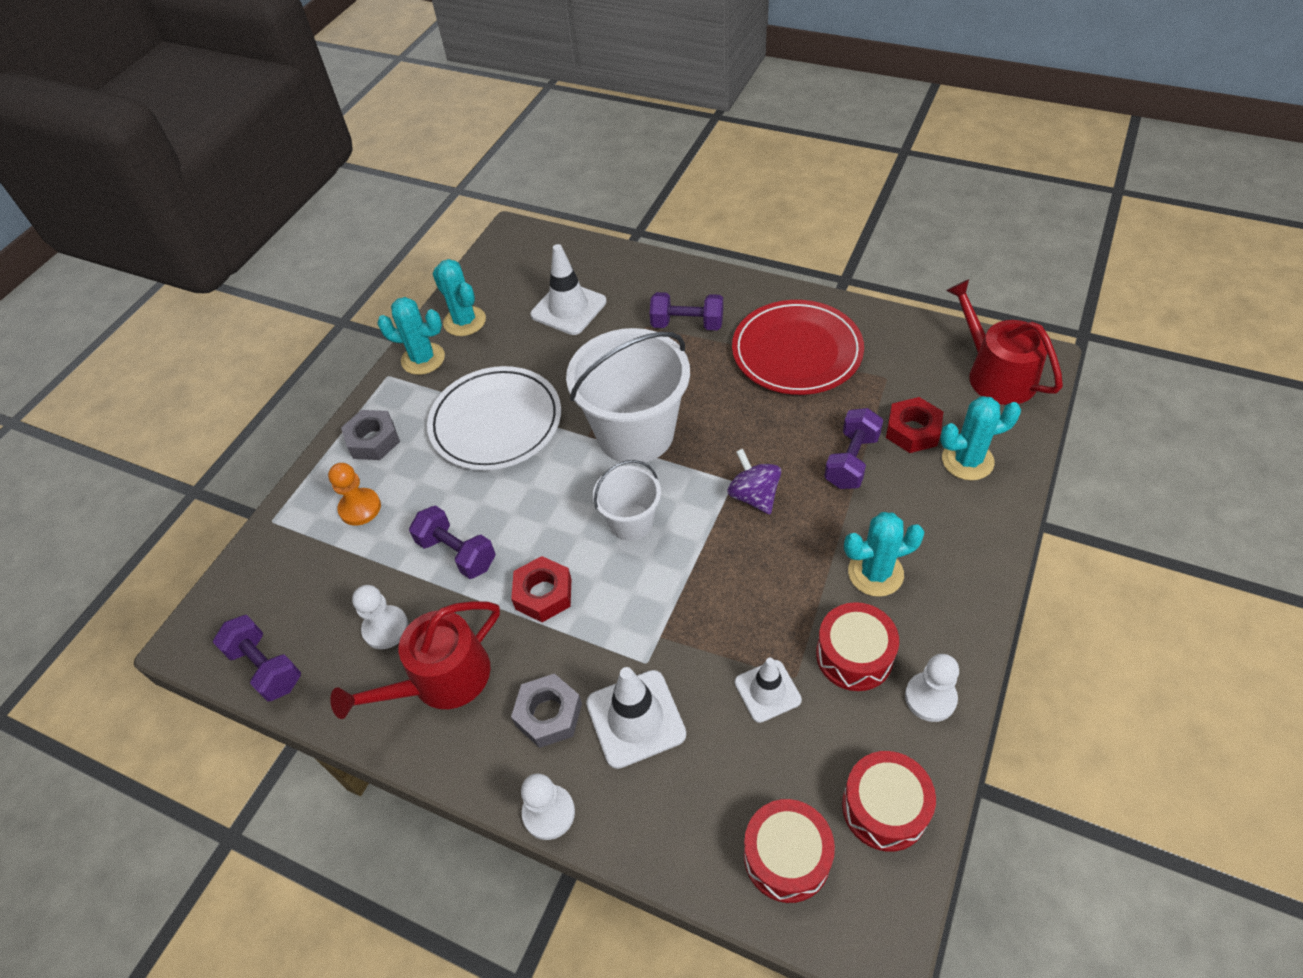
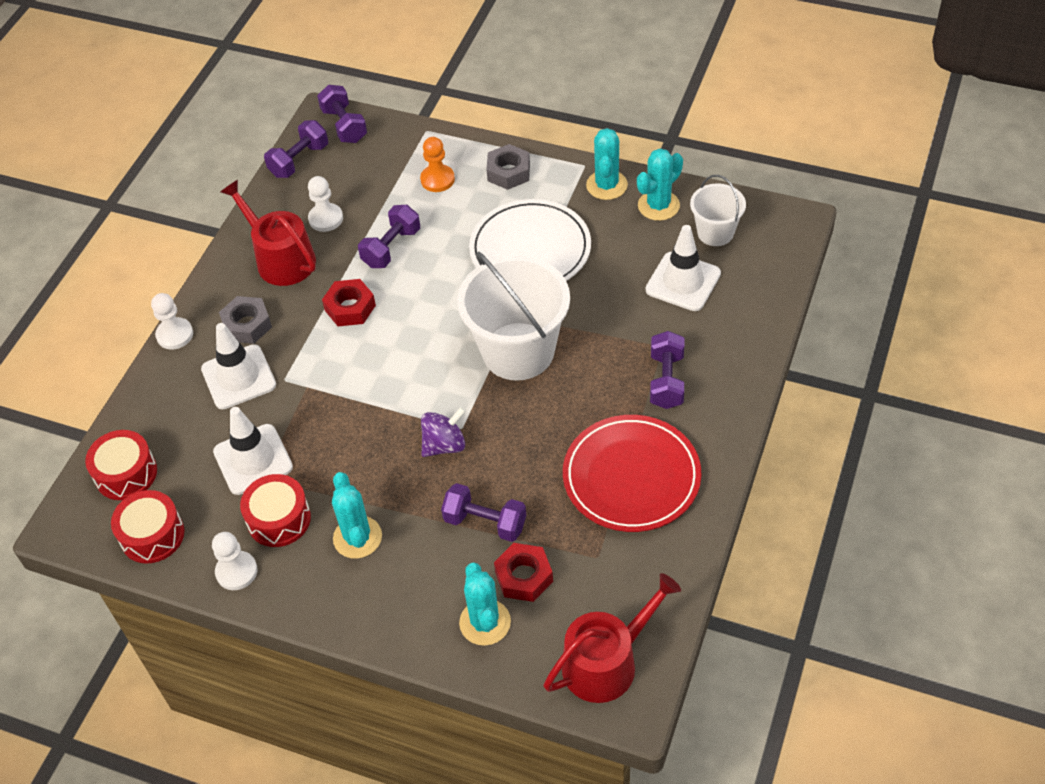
camera: 85 degrees right, 0 degrees up
white bucket [593,460,661,541] -> white bucket moved to [690,175,746,246]
white traffic cone [735,658,802,723] -> white traffic cone [213,407,293,495], size x1.54
none -> purple dumbbell [317,85,367,143]

